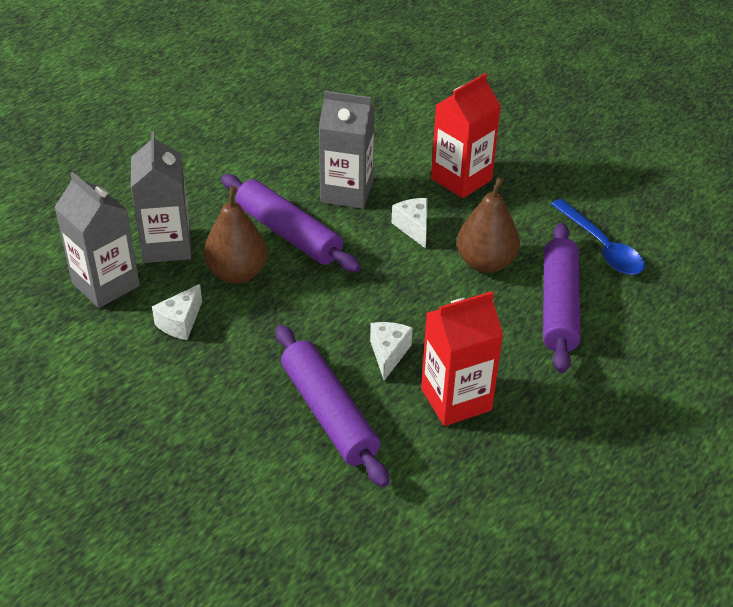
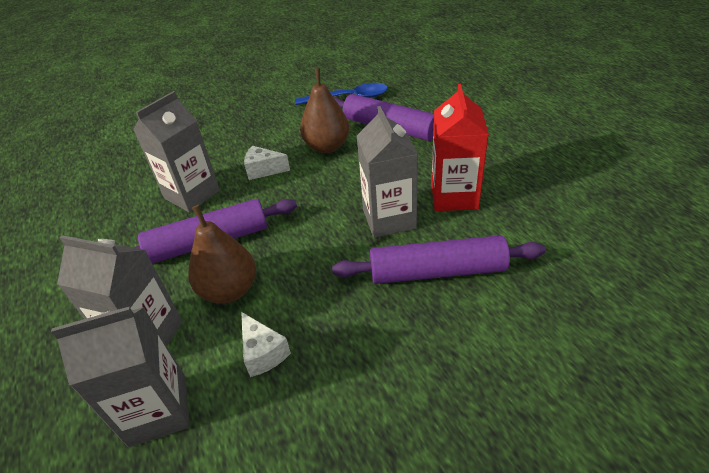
camera: 60 degrees left, 0 degrees up
white cheese [370,322,413,381] -> grey carton [357,106,418,238]
red carton [431,73,501,198] -> none

